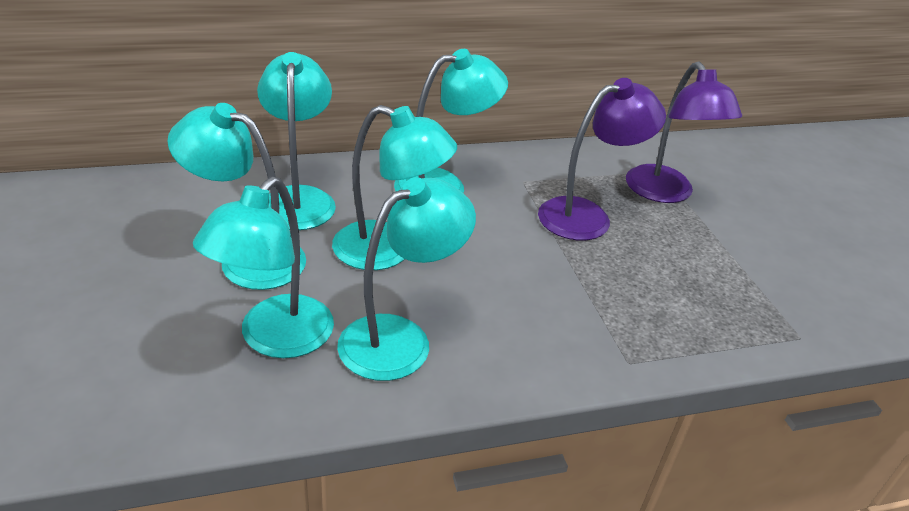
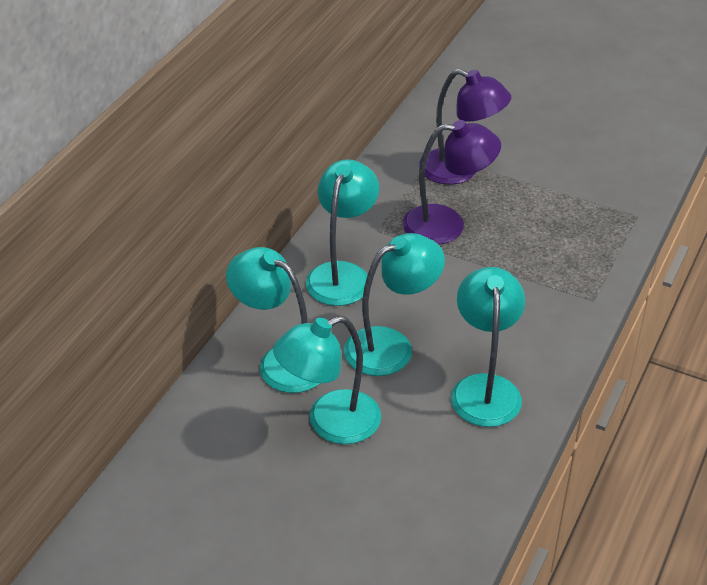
camera: 45 degrees left, 5 degrees up
turquoise lamp [193,177,334,358] -> none
purple lamp [538,78,666,240] -> purple lamp turned 75 degrees clockwise [403,120,501,244]

